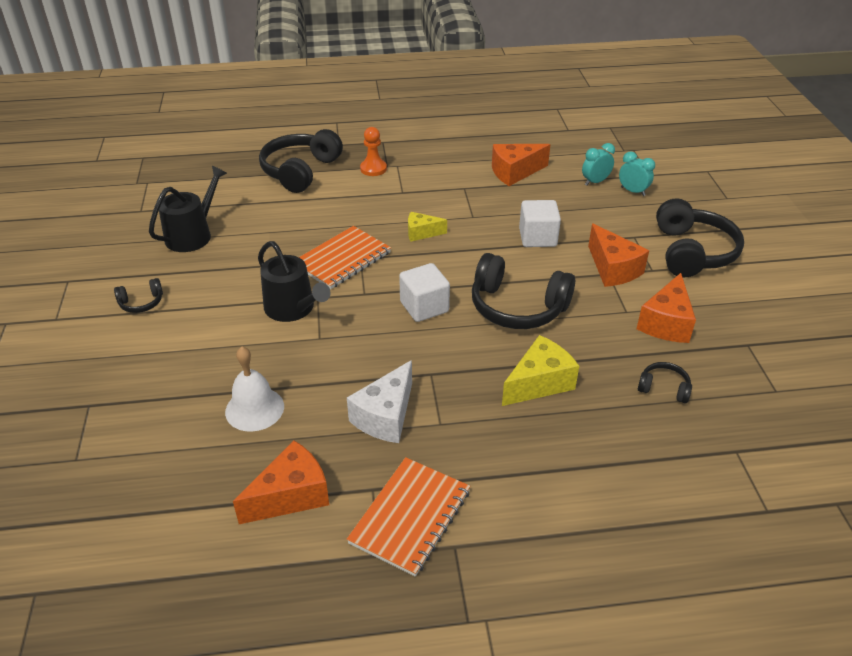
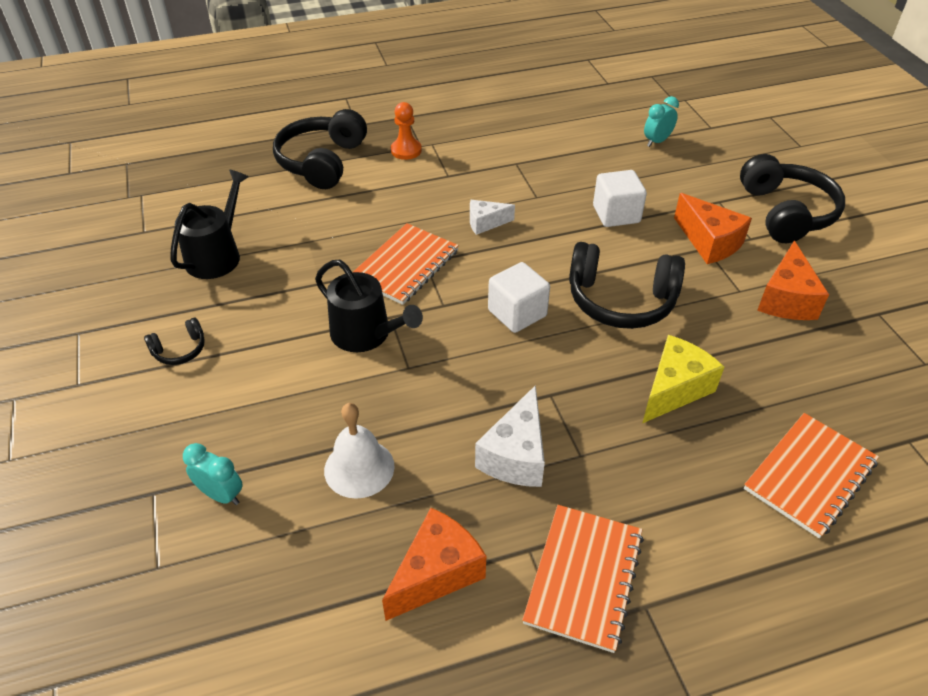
camera: 10 degrees left, 5 degrees up
yellow cheese [408,212,447,241] -> white cheese [470,200,515,235]
orange cheese [492,144,551,186] -> none
turquoise clock [619,151,655,196] -> turquoise clock moved to [183,443,243,505]
black headphones [638,362,692,403] -> none
none -> orange notebook [744,413,879,538]

